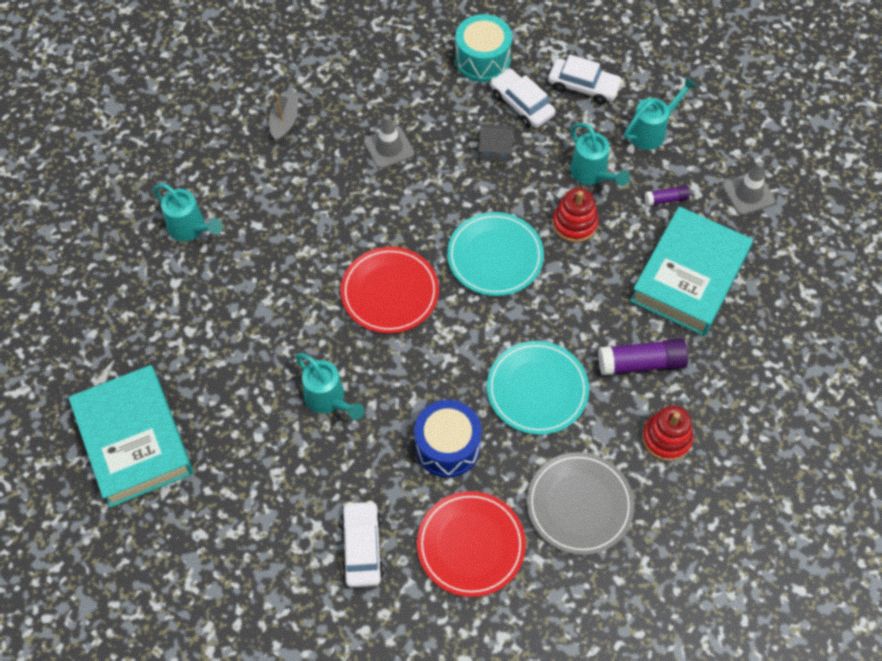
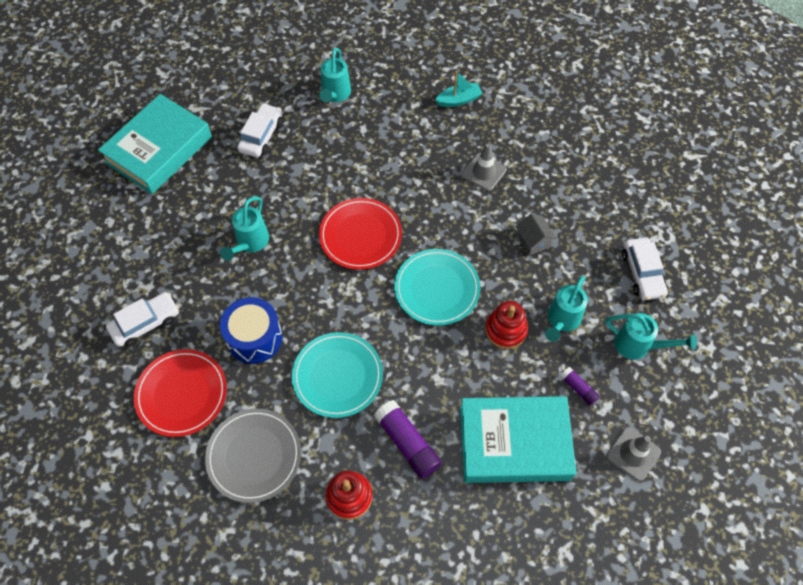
camera: 60 degrees right, 0 degrees up
grey boat [269,93,299,143] -> turquoise boat [435,71,483,107]
turquoise drum [455,14,512,82] -> none
white car [491,69,555,128] -> white car moved to [237,103,283,157]

